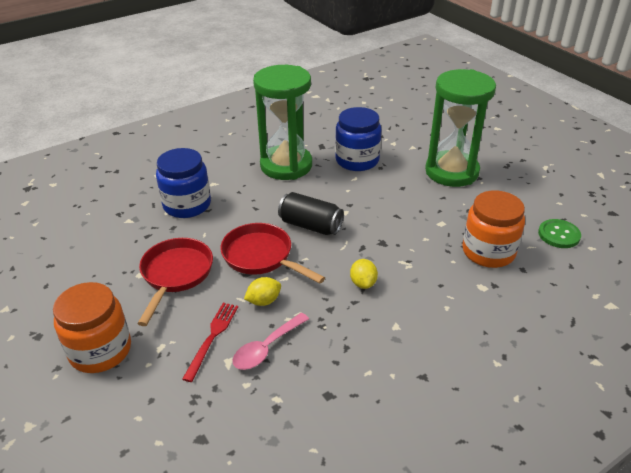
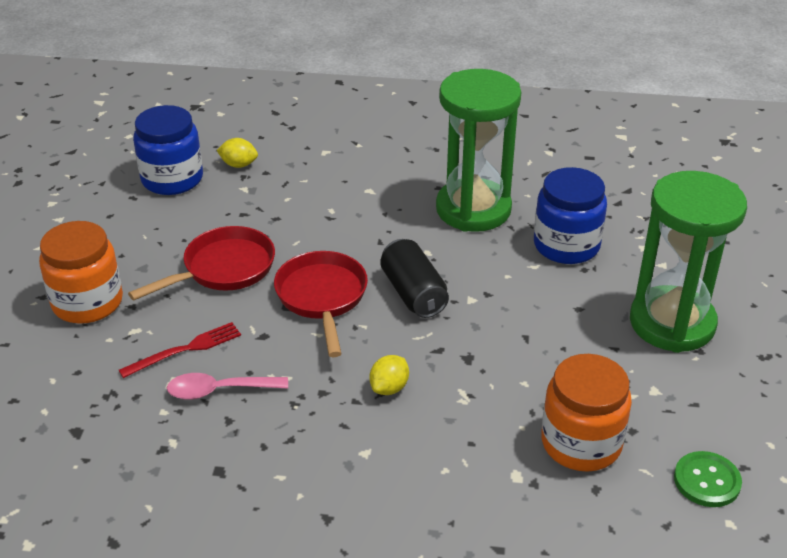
camera: 40 degrees right, 0 degrees up
blue jar [156,148,211,218] -> blue jar moved to [133,105,203,195]
yellow lemon [244,277,281,306] -> yellow lemon moved to [216,138,258,168]

